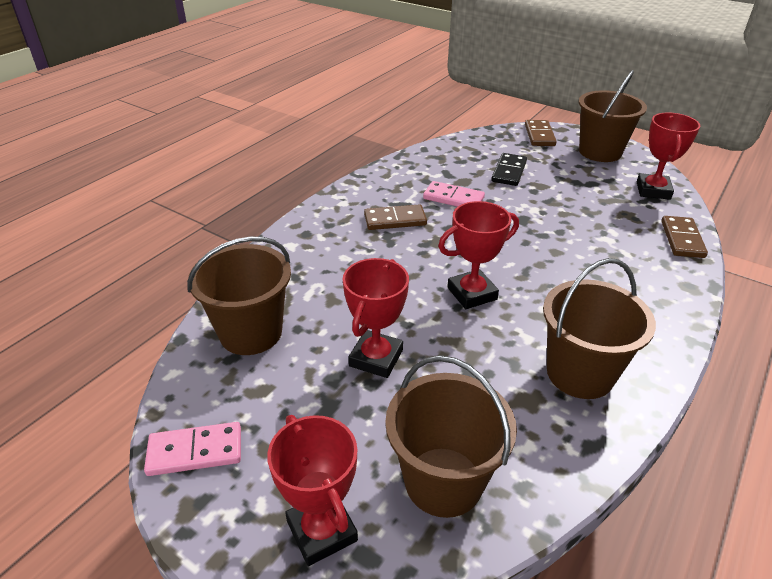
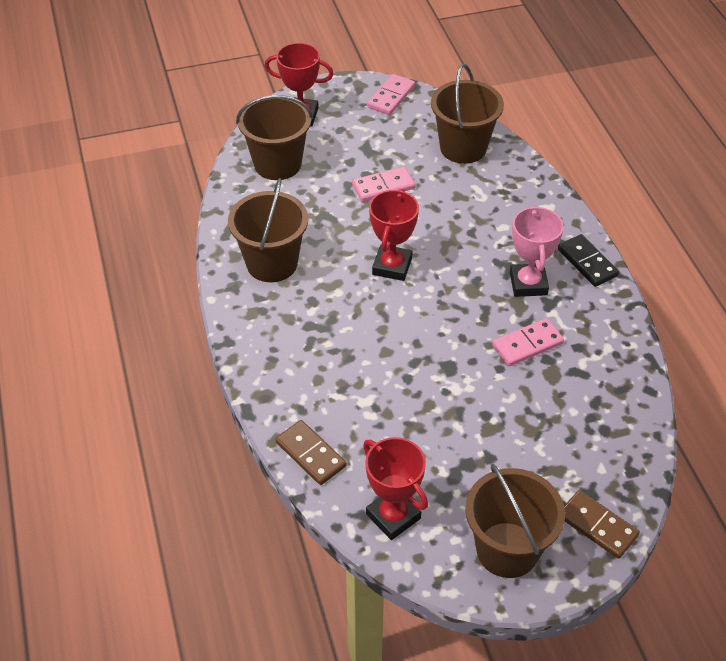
camera: 130 degrees right, 10 degrees up
red trophy [343,258,409,378] -> pink domino [352,167,415,202]
brown domino [364,204,427,230] -> pink trophy [510,205,564,297]
black domino [491,153,527,186] -> black domino moved to [558,234,619,287]

